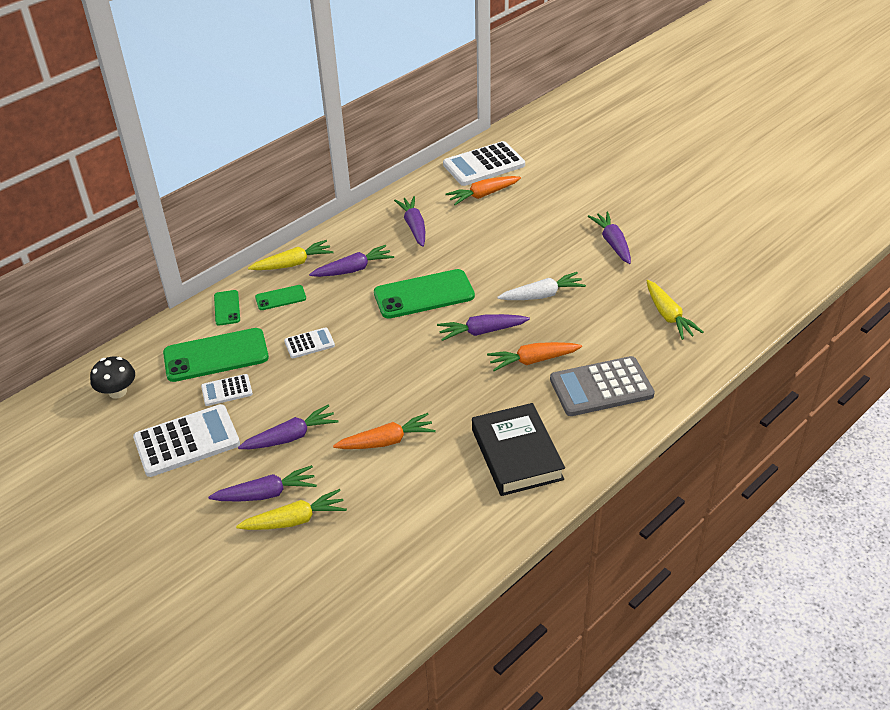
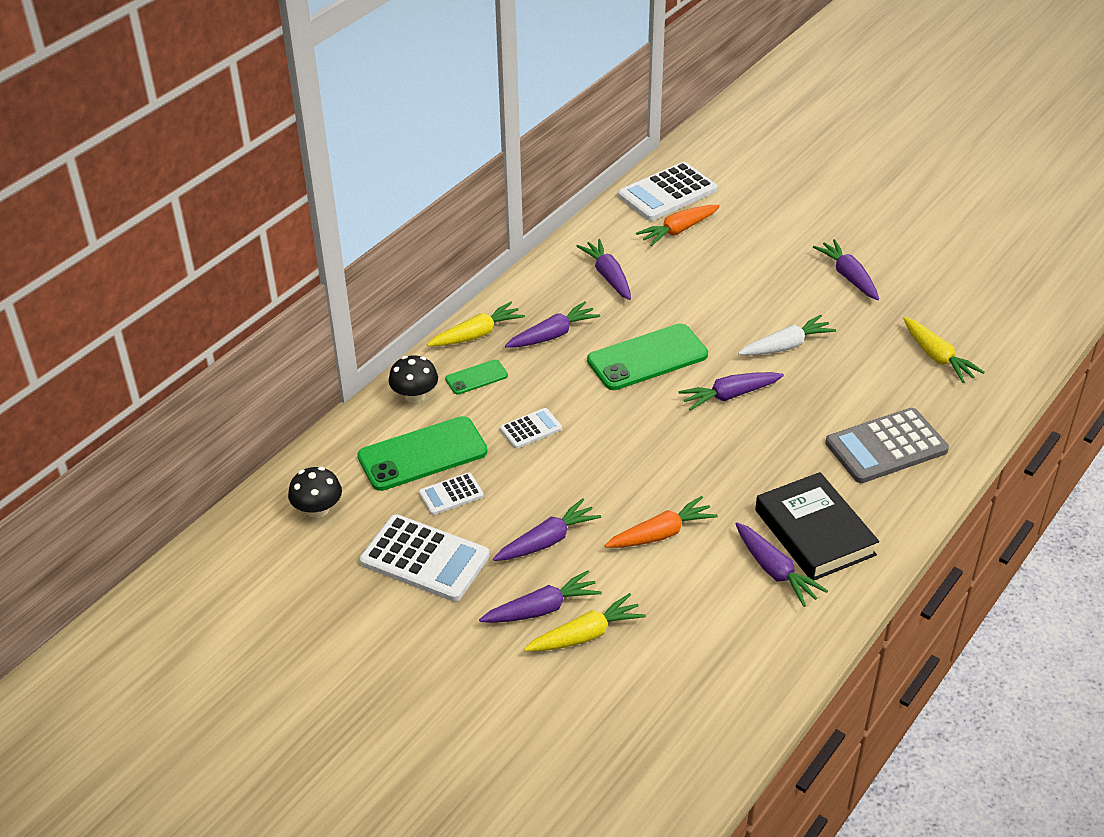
camera: 10 degrees left, 0 degrees up
white calculator [133,404,240,477] -> white calculator turned 60 degrees clockwise [360,514,490,602]
green phone [214,290,240,326] -> black mushroom [389,356,438,403]
orange carrot [487,342,582,371] -> none
none -> purple carrot [736,522,828,607]

